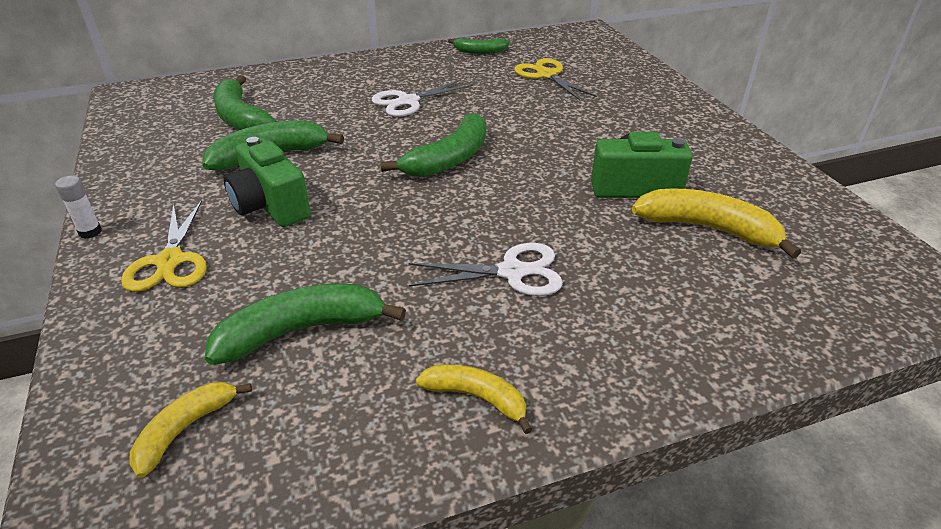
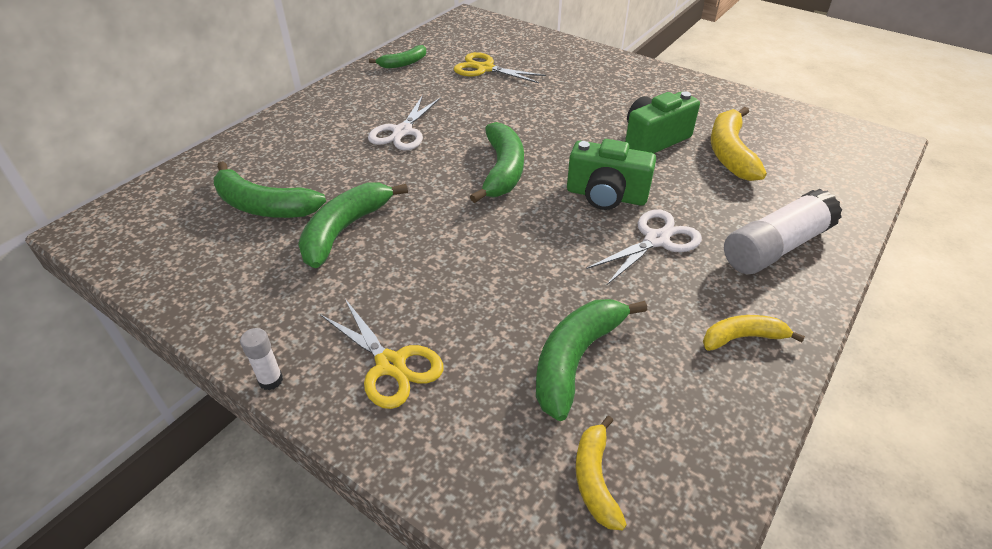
camera: 35 degrees left, 5 degrees up
green camera [224,137,311,227] -> green camera moved to [567,139,656,210]
yellow banana [632,189,801,258] -> yellow banana turned 75 degrees counterclockwise [711,107,767,181]
none -> white glue stick [724,189,842,274]

